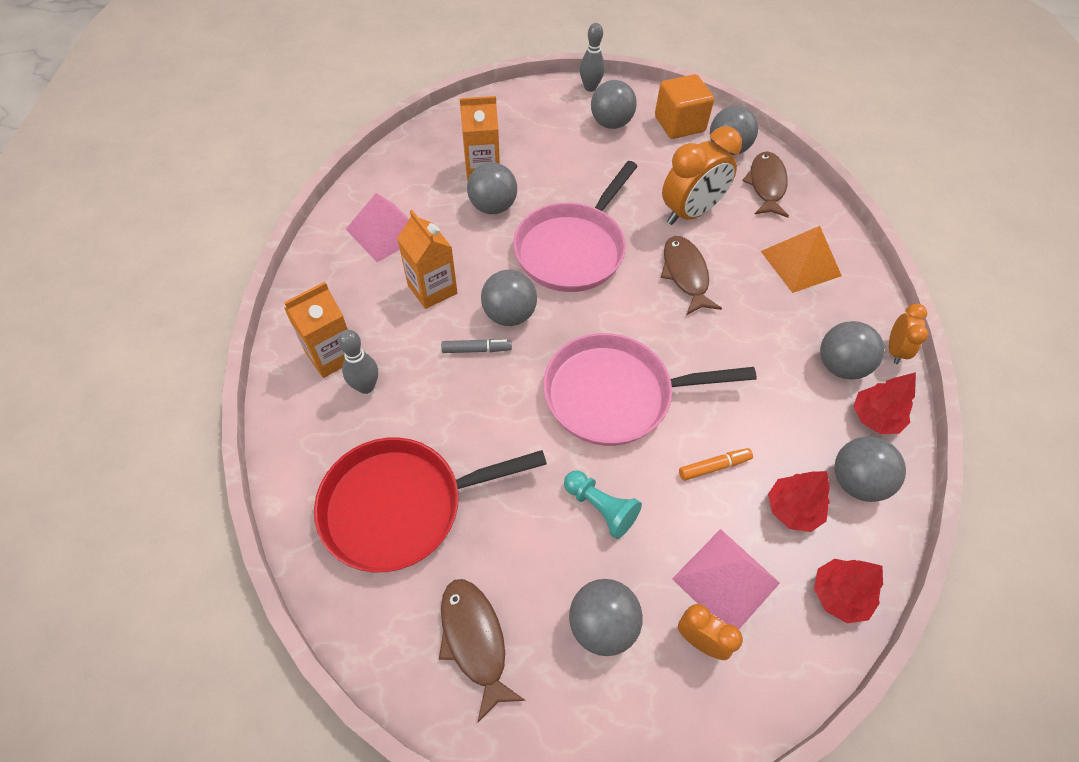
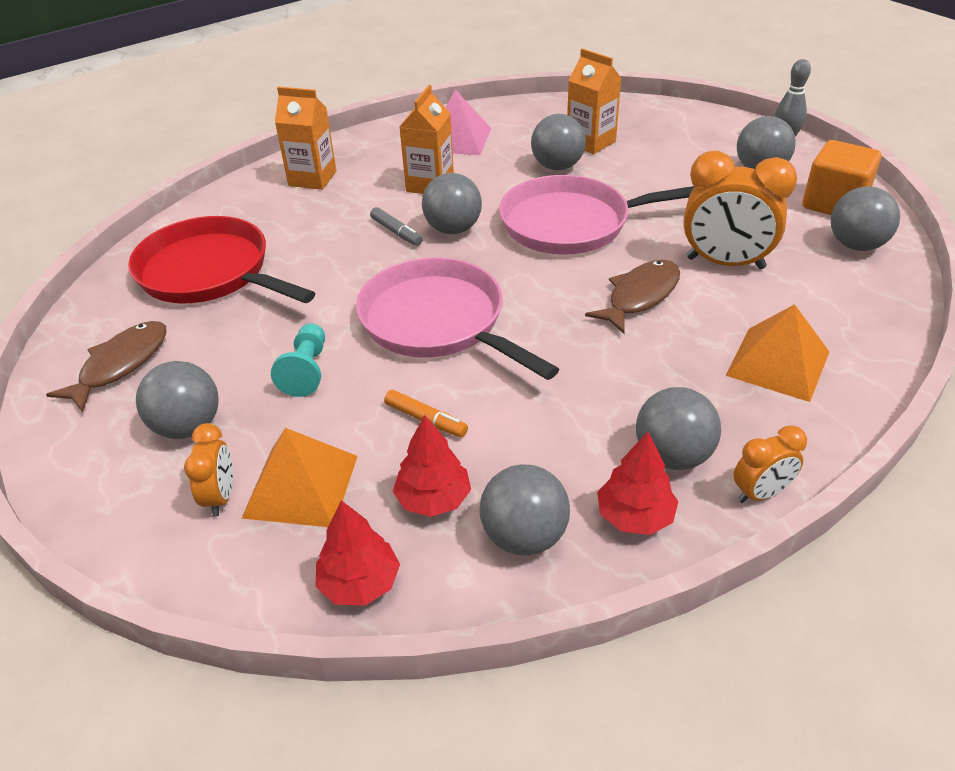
camera: 55 degrees right, 15 degrees down
grey bowling pin [338,330,378,394] -> none
pink pyramid [672,529,780,629] -> orange pyramid [242,428,358,527]
brown fish [742,151,789,218] -> none

